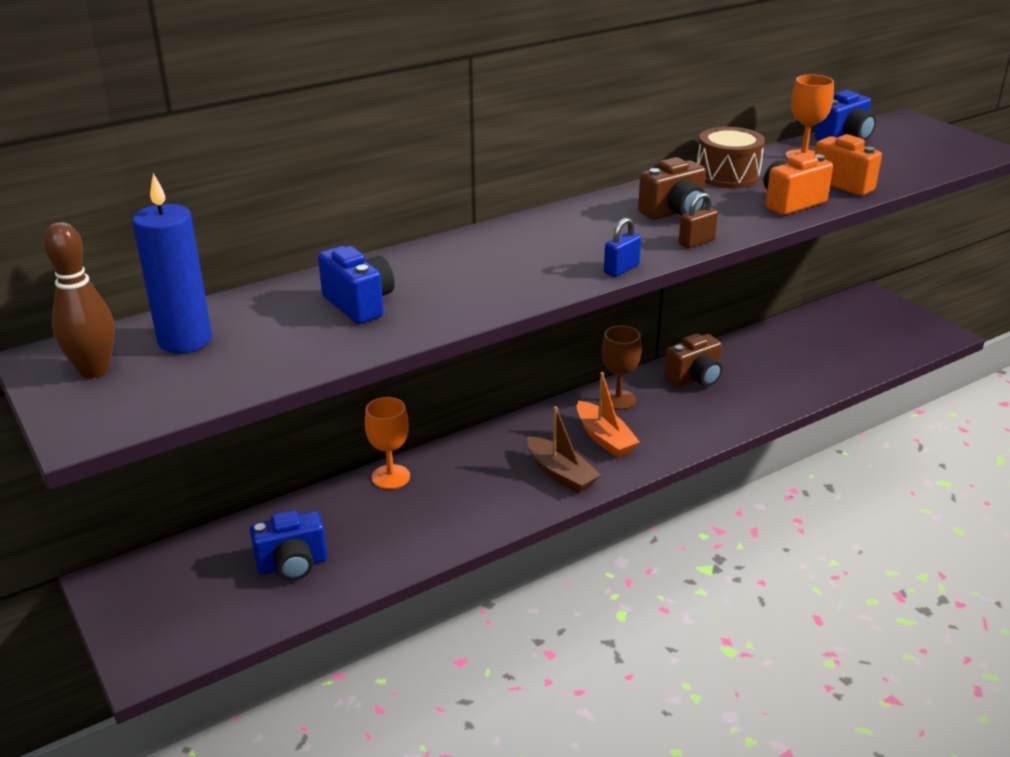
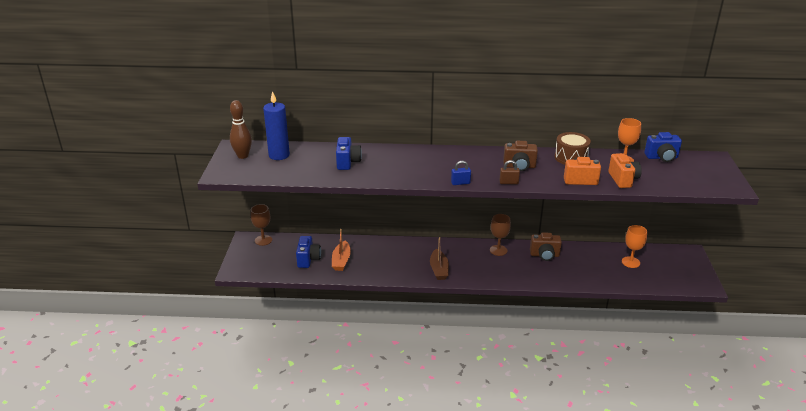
camera: 35 degrees right, 0 degrees up
blue camera [250,510,327,581] -> blue camera turned 105 degrees counterclockwise [296,236,321,268]
orange goblet [365,397,410,489] -> orange goblet moved to [622,225,647,268]
orange boat [577,372,640,457] -> orange boat moved to [332,229,351,271]
none -> brown goblet [250,204,272,246]

